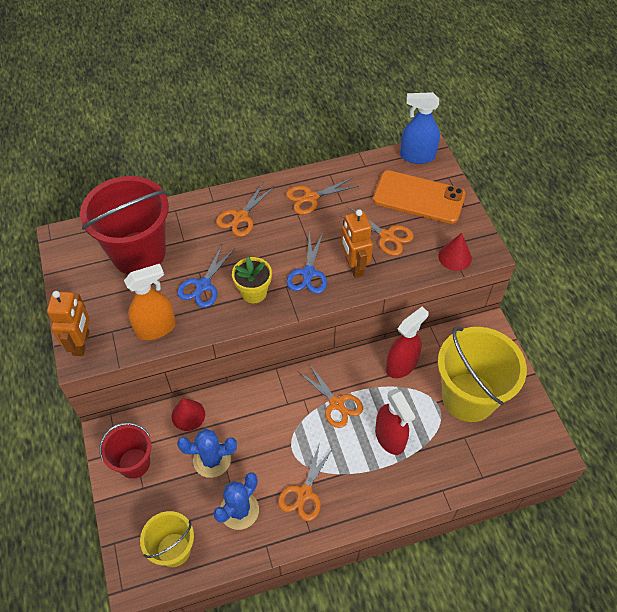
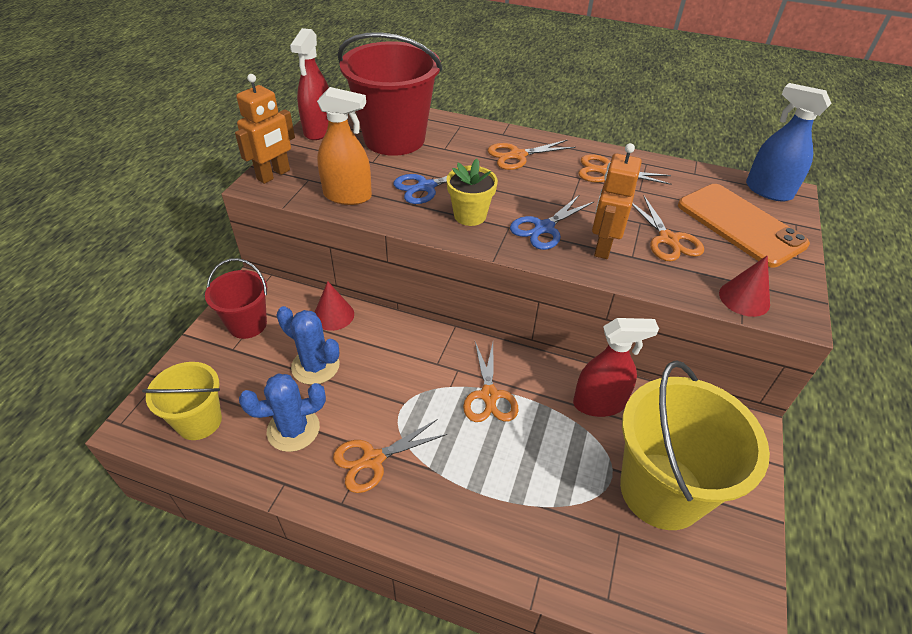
camera: 35 degrees right, 10 degrees down
red spray bottle [375,388,415,455] -> red spray bottle moved to [290,28,329,140]

